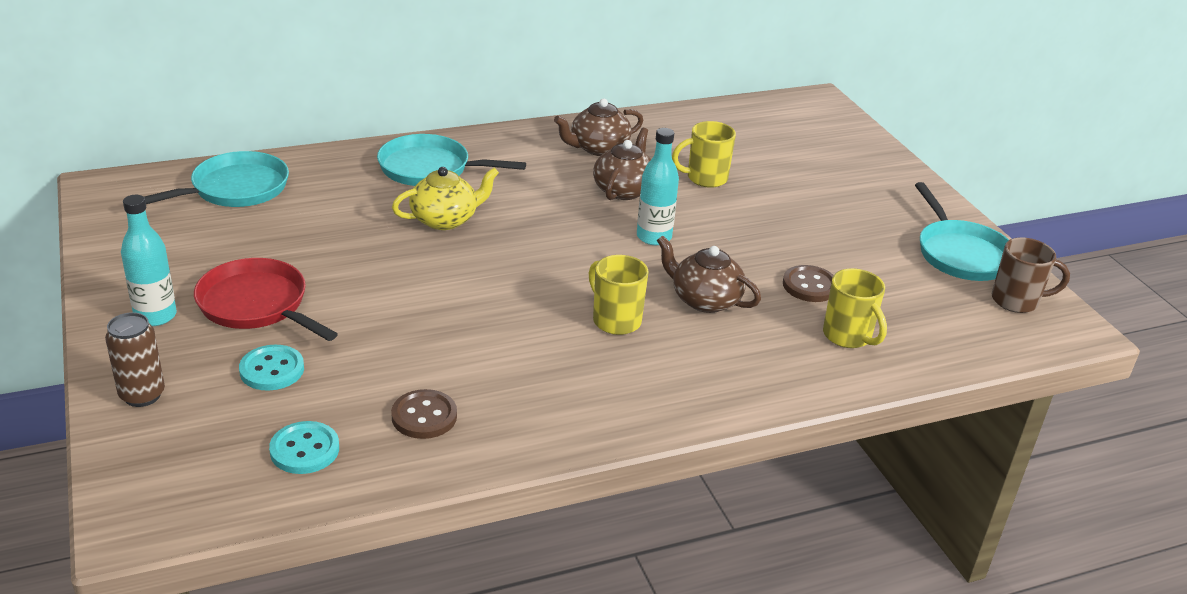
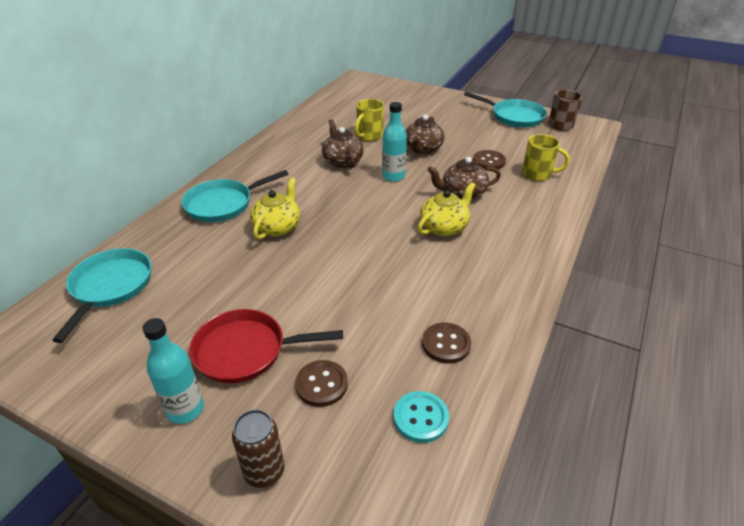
camera: 40 degrees left, 5 degrees up
turquoise button [239,345,304,391] -> brown button [295,360,348,407]
brown teapot [554,99,643,156] -> brown teapot moved to [405,115,444,154]
yellow mug [589,255,649,335] -> yellow teapot [418,182,476,236]

